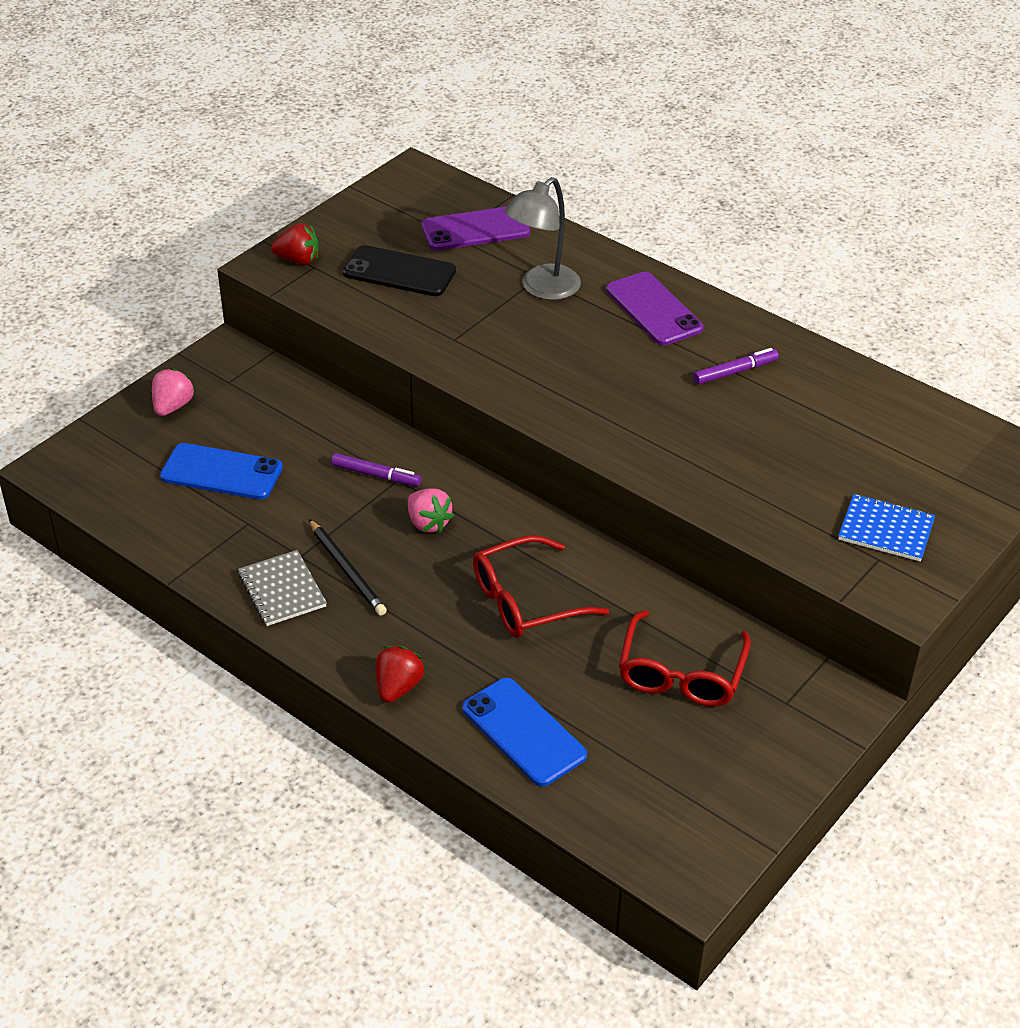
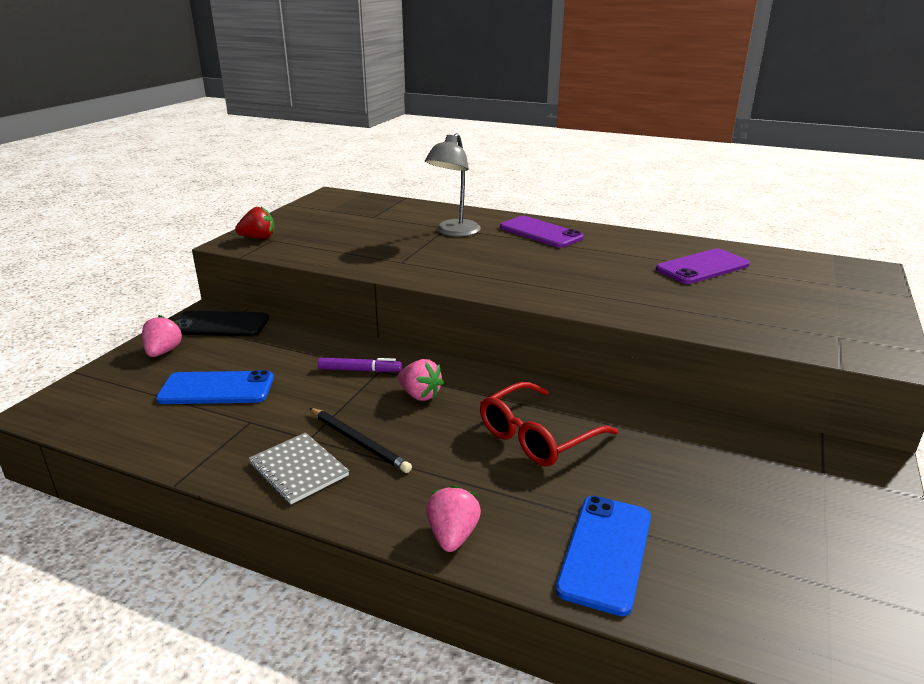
camera: 15 degrees left, 15 degrees down
black phone [343,245,456,296] -> black phone moved to [176,311,269,337]
red strawberry [376,646,425,703] -> pink strawberry [426,485,481,552]
purple phone [421,207,530,250] -> purple phone moved to [655,249,750,284]
blue phone [462,677,587,787] -> blue phone turned 75 degrees clockwise [556,496,651,616]
red glasses [619,610,751,707] -> none
purple marker [693,348,779,385] -> none
blue notebook [838,494,935,562] -> none

